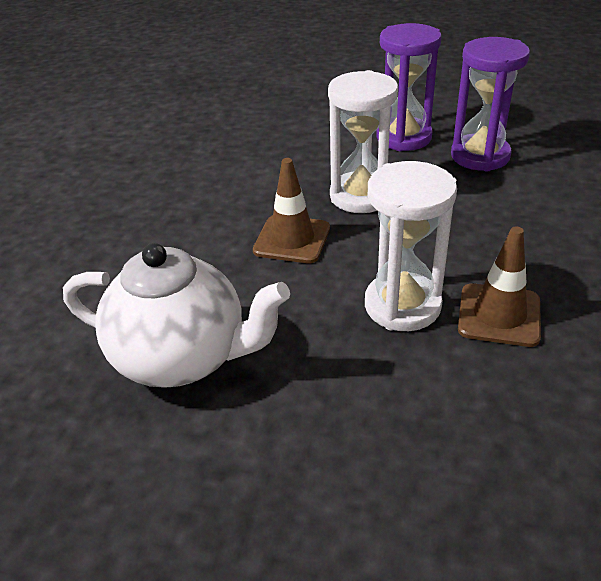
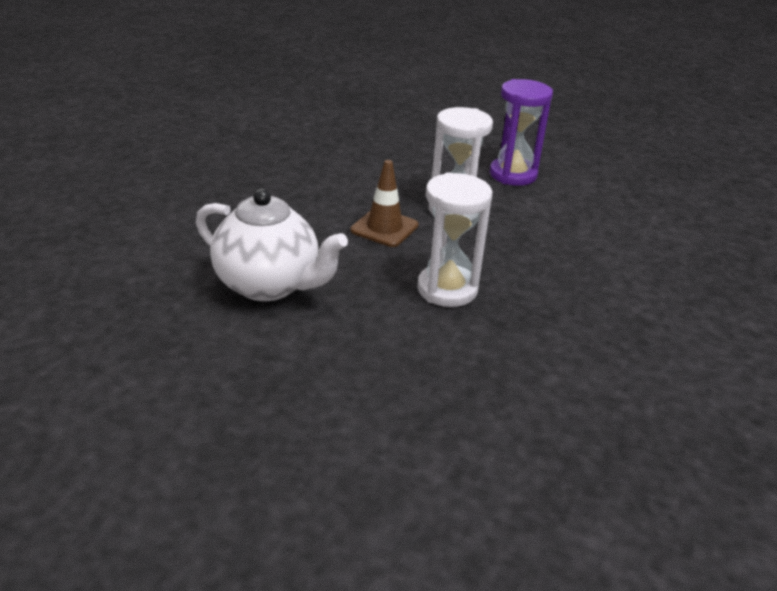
camera: 10 degrees right, 5 degrees down
purple hourglass [451,37,530,171] -> none
brown traffic cone [458,227,541,347] -> none

